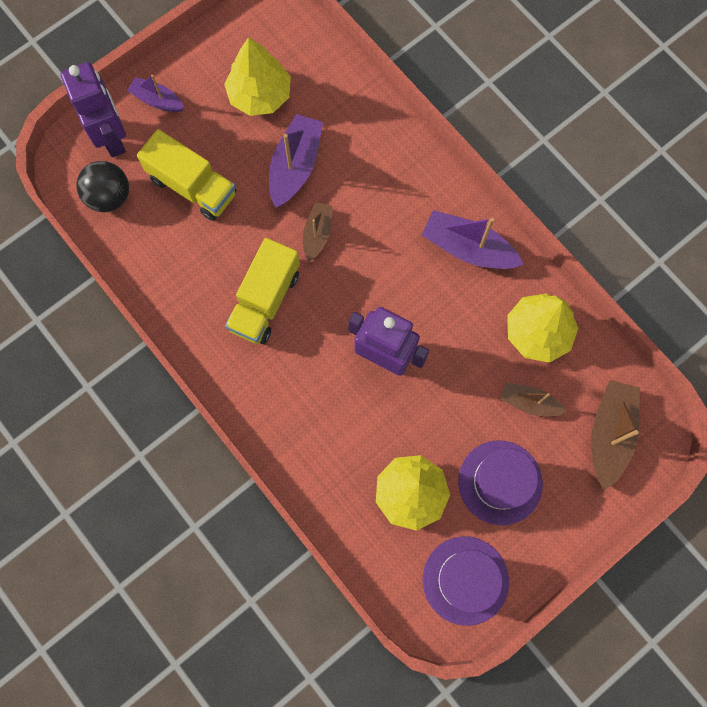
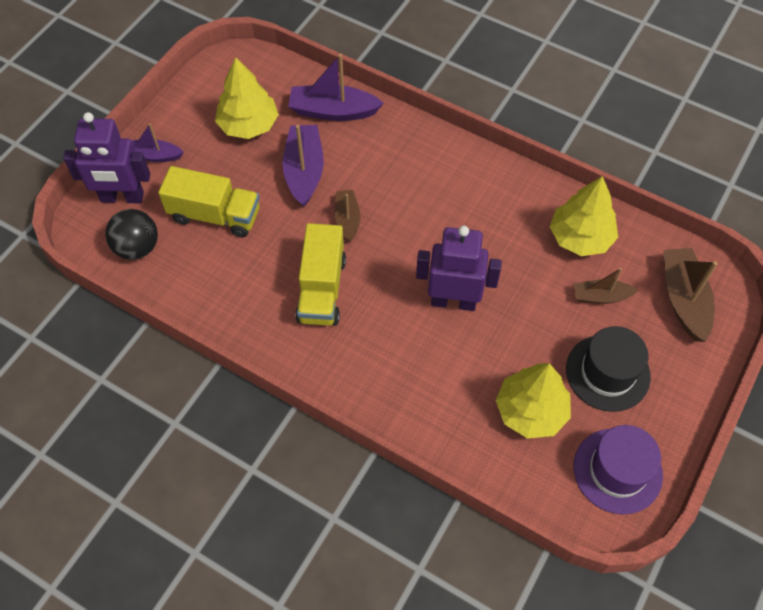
camera: 20 degrees left, 15 degrees down
purple robot [61,62,126,157] -> purple robot turned 135 degrees clockwise [63,112,150,203]
purple boat [421,210,524,269] -> purple boat moved to [288,54,384,121]
purple hat [458,440,543,525] -> black hat [566,326,651,412]

